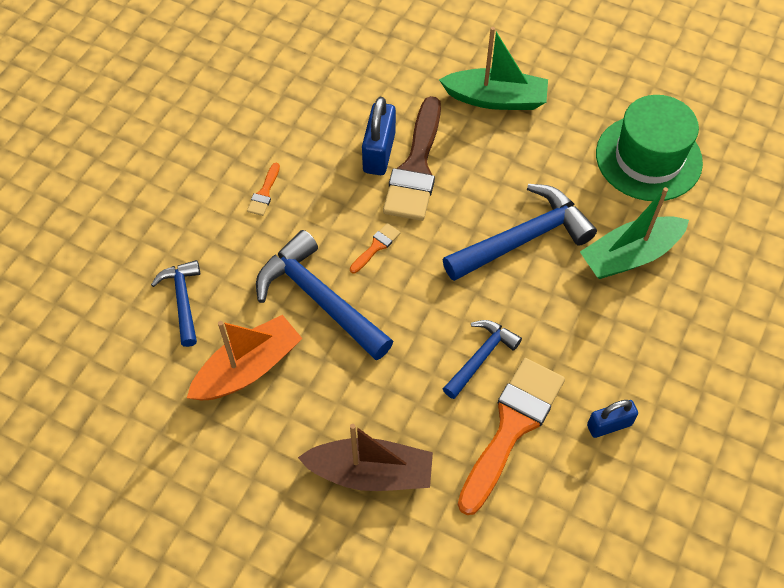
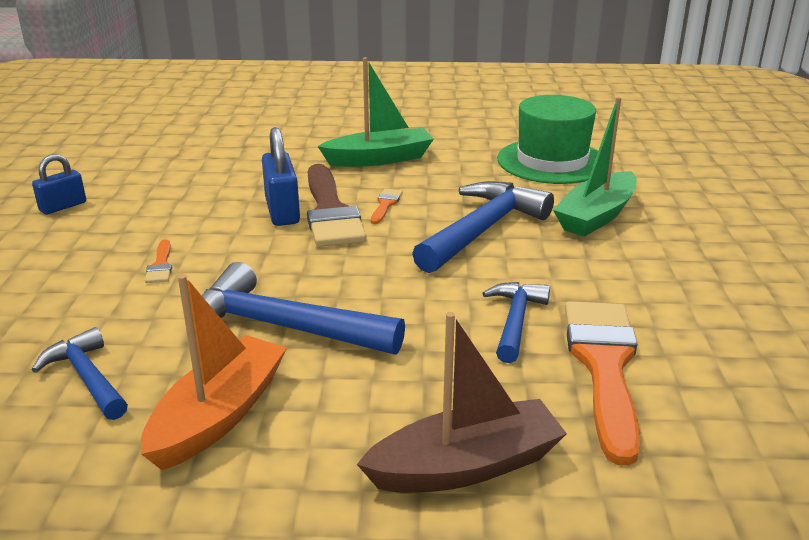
camera: 25 degrees left, 30 degrees down
orange brush [350,223,400,273] -> orange brush moved to [371,188,403,224]
blue padlock [587,400,638,438] -> blue padlock moved to [32,154,86,215]

